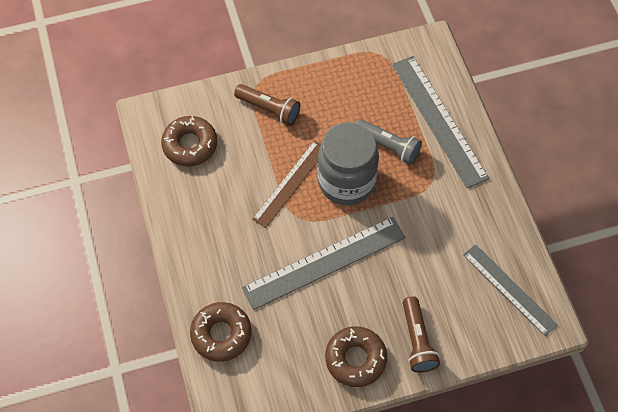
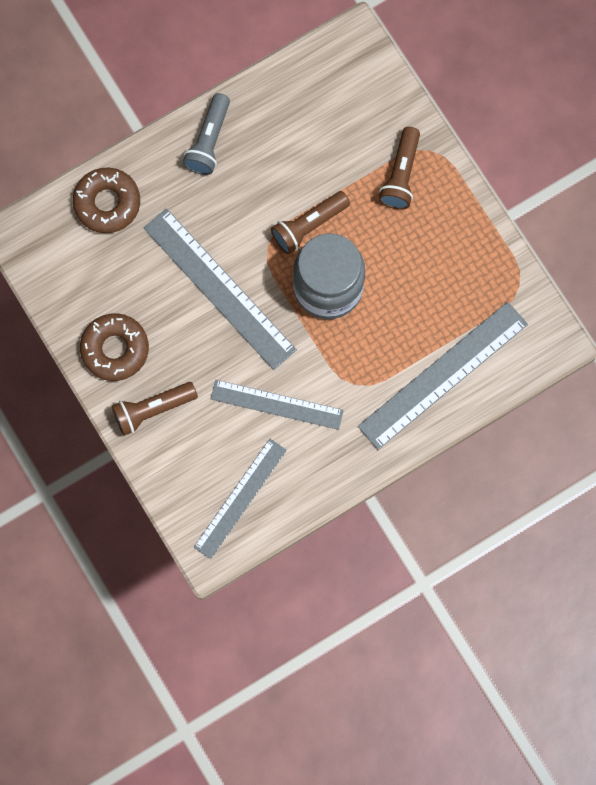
camera: 75 degrees right, 15 degrees up
brown donut [161,116,217,166] -> none
brown ruler [252,140,321,228] -> brown flashlight [271,191,350,254]
grey flashlight [356,119,422,165] -> grey flashlight moved to [183,93,230,175]
none -> grey ruler [211,380,344,430]

